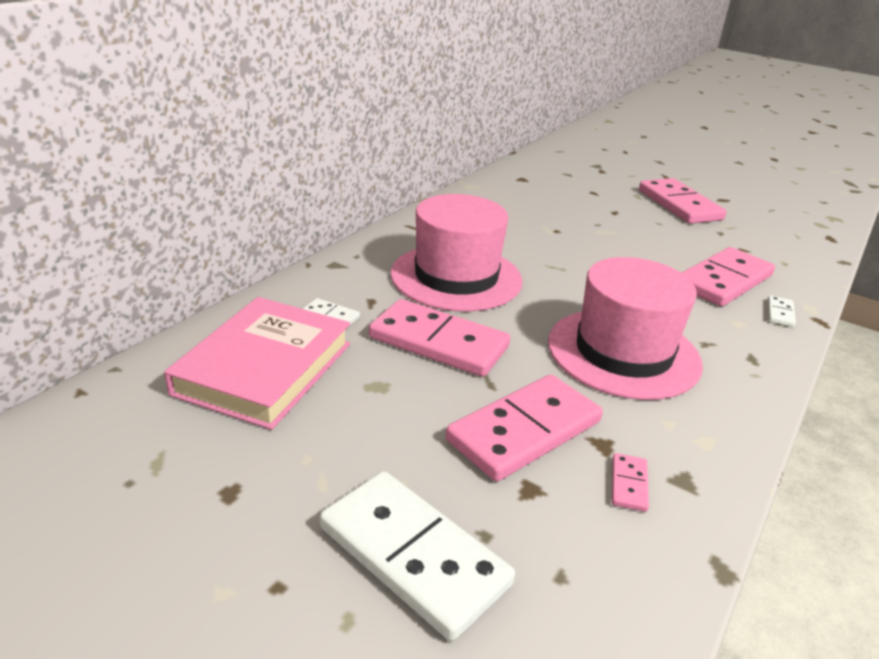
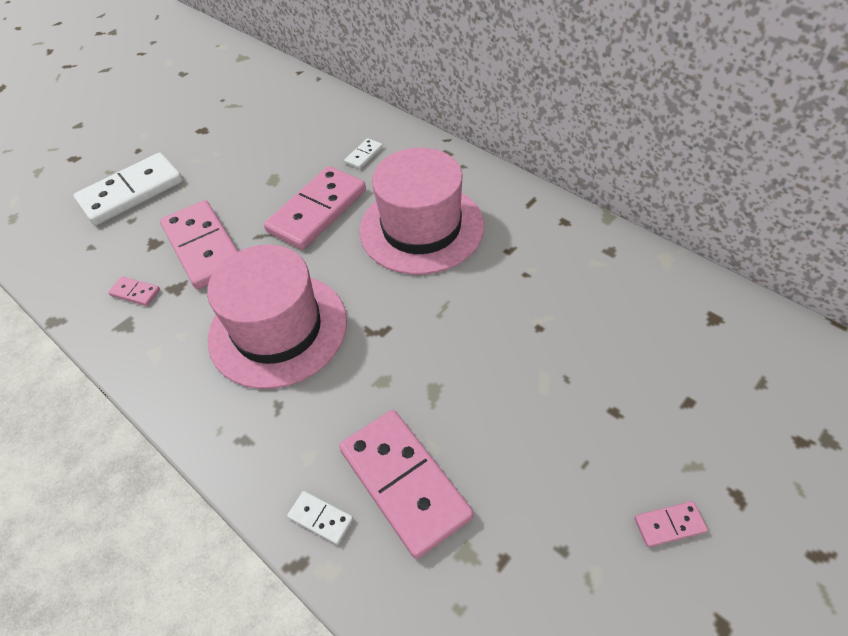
camera: 105 degrees right, 20 degrees up
pink book [164,297,350,430] -> none
pink domino [639,178,726,224] -> pink domino [634,501,708,547], size x0.42

